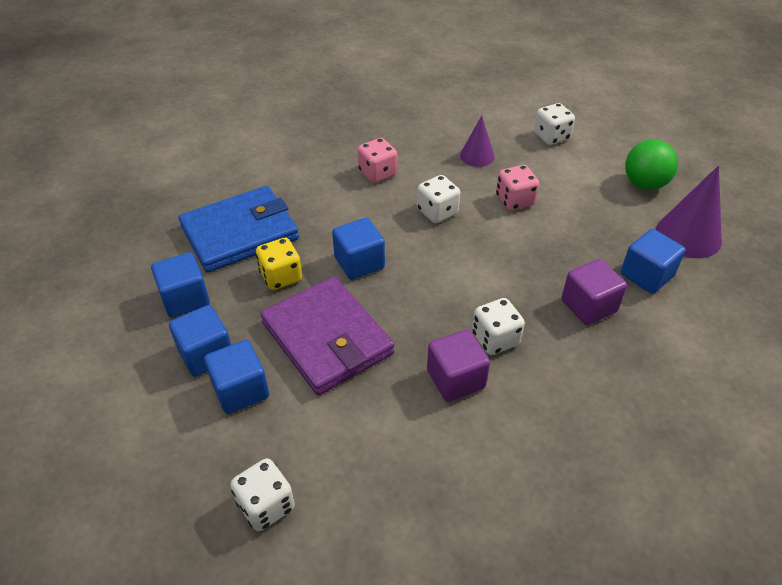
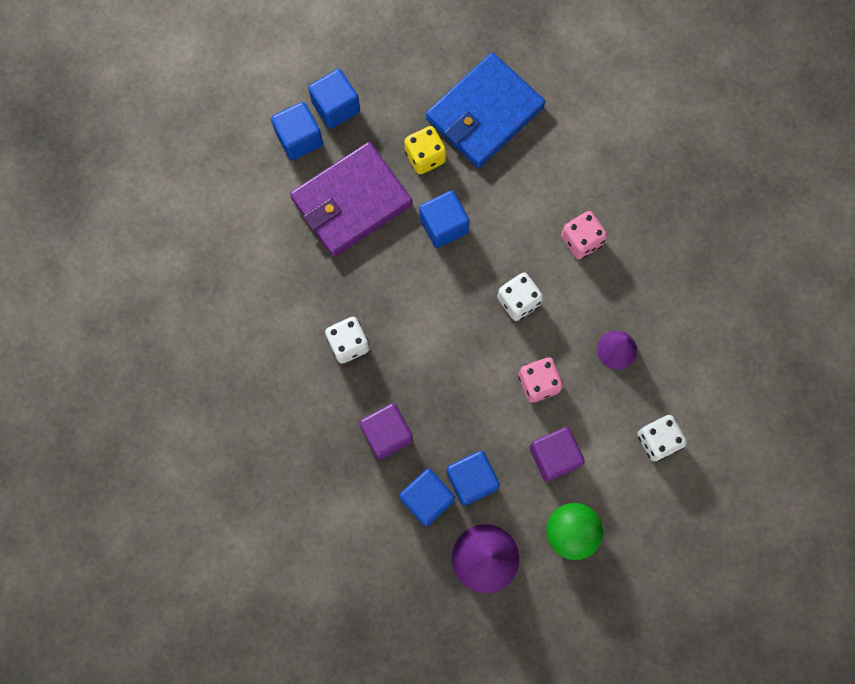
camera: 90 degrees right, 30 degrees up
blue cube [151,252,210,318] -> blue cube moved to [446,451,500,506]
blue wallet [178,186,299,273] -> blue wallet turned 75 degrees clockwise [426,52,545,168]
white dice [230,458,295,531] -> none
purple cube [427,329,490,402] -> purple cube moved to [529,427,585,482]

